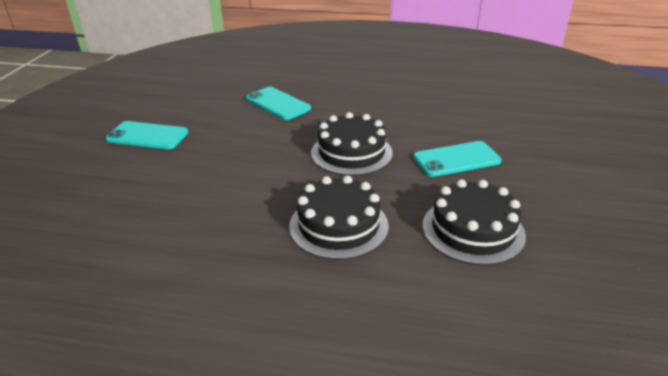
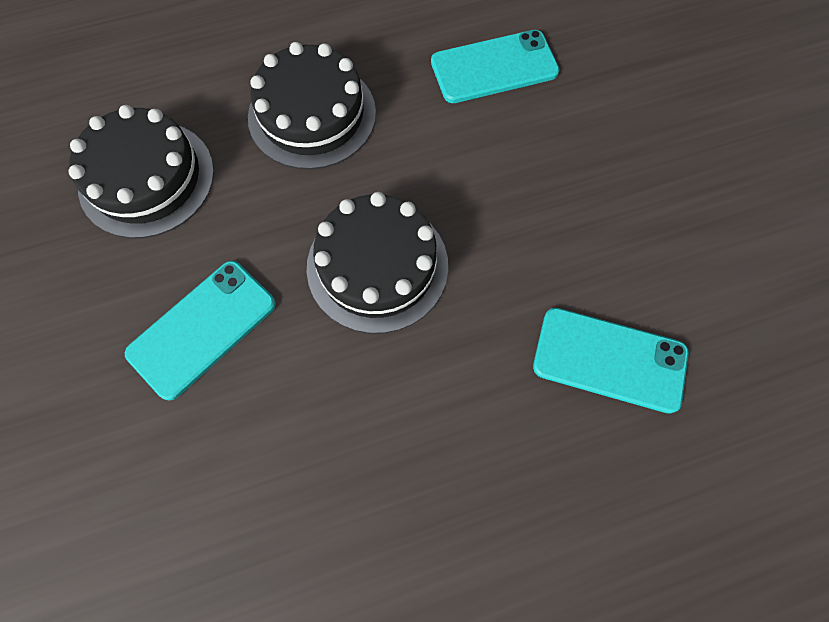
camera: 150 degrees right, 35 degrees up
turquoise phone [105,121,188,149] -> turquoise phone moved to [431,30,560,103]

